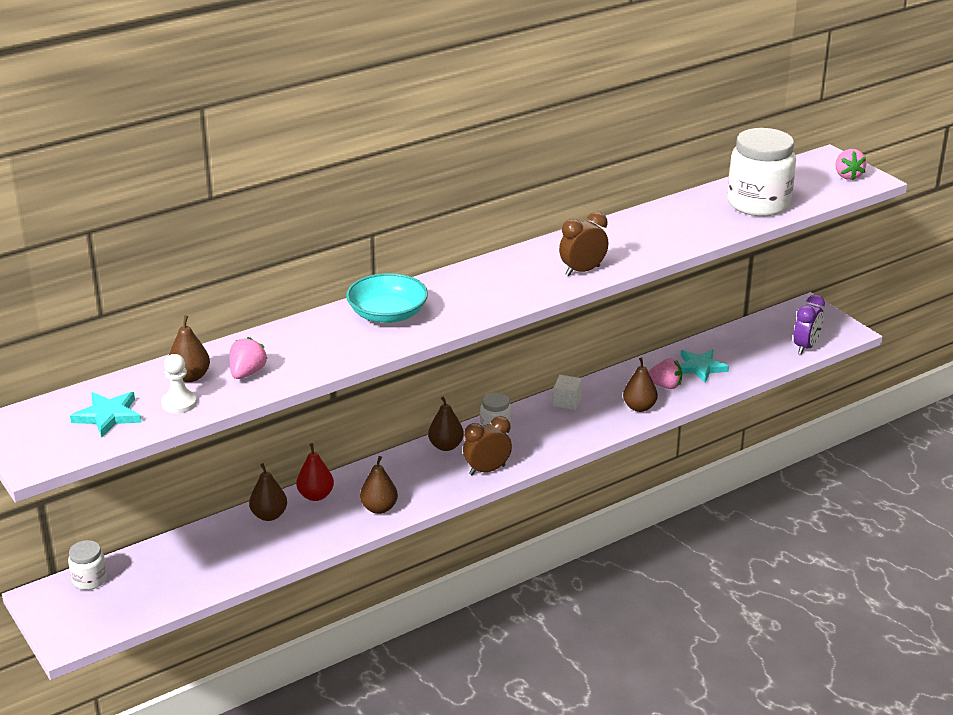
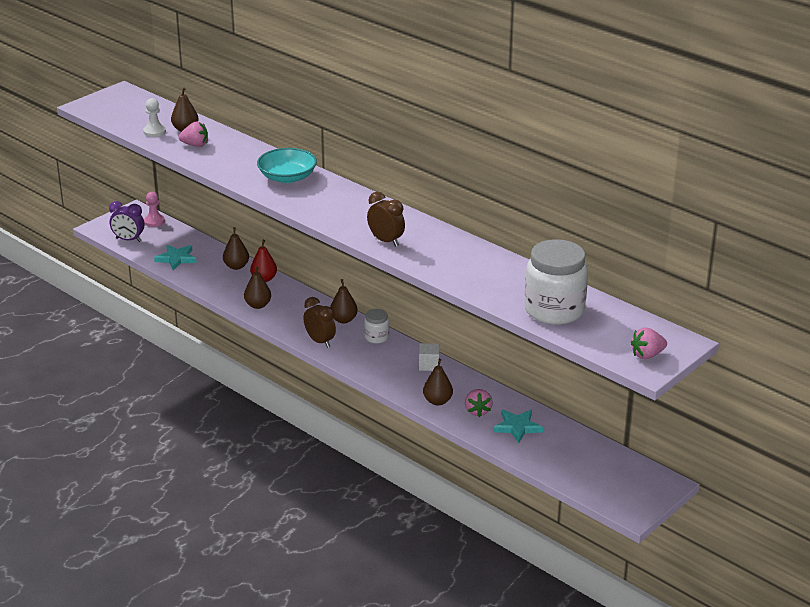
camera: 75 degrees right, 0 degrees up
white jar [68,540,107,590] -> pink pawn [144,192,165,227]
turquoise star [70,392,142,437] -> turquoise star moved to [154,245,197,270]
purple clock [794,295,825,354] -> purple clock moved to [109,201,144,242]

